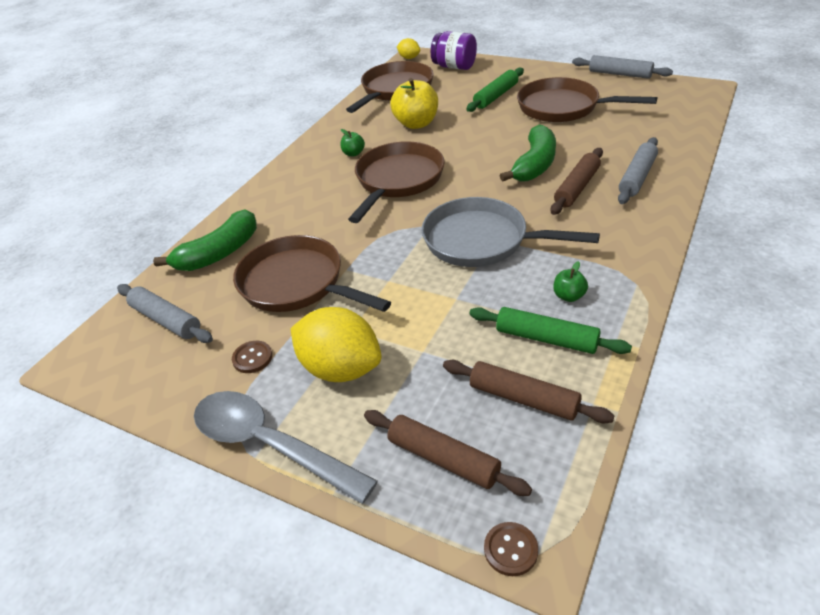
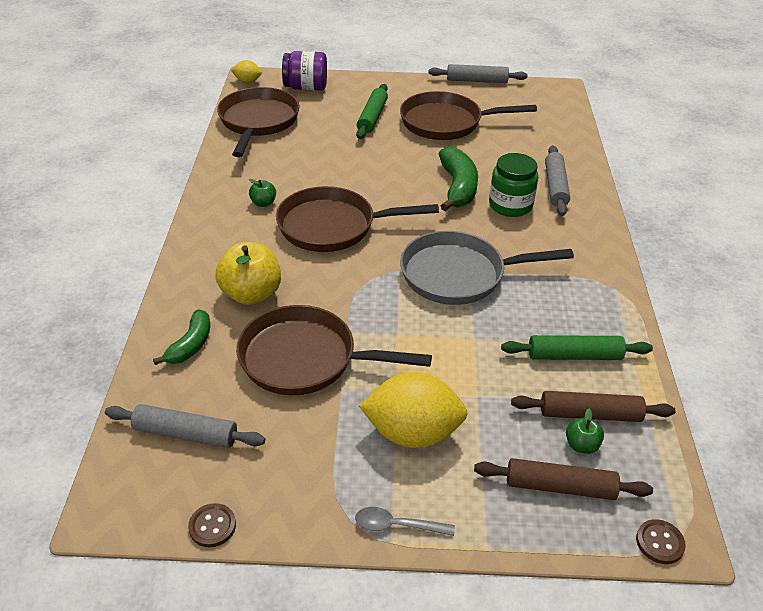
camera: 30 degrees left, 0 degrees up
green banana [153,209,257,271] -> green banana [153,310,210,365], size x0.64
grey spoon [194,391,378,504] -> grey spoon [355,507,455,536], size x0.46
brown button [232,341,272,373] -> brown button moved to [188,503,236,547]
brown pan [348,141,445,223] -> brown pan turned 90 degrees counterclockwise [276,186,439,252]
yellow apple [390,78,438,129] -> yellow apple moved to [215,242,281,305]
brown rolling pin [551,148,603,215] -> green jar [489,153,538,217]
green apple [553,261,588,302] -> green apple moved to [566,409,604,454]

